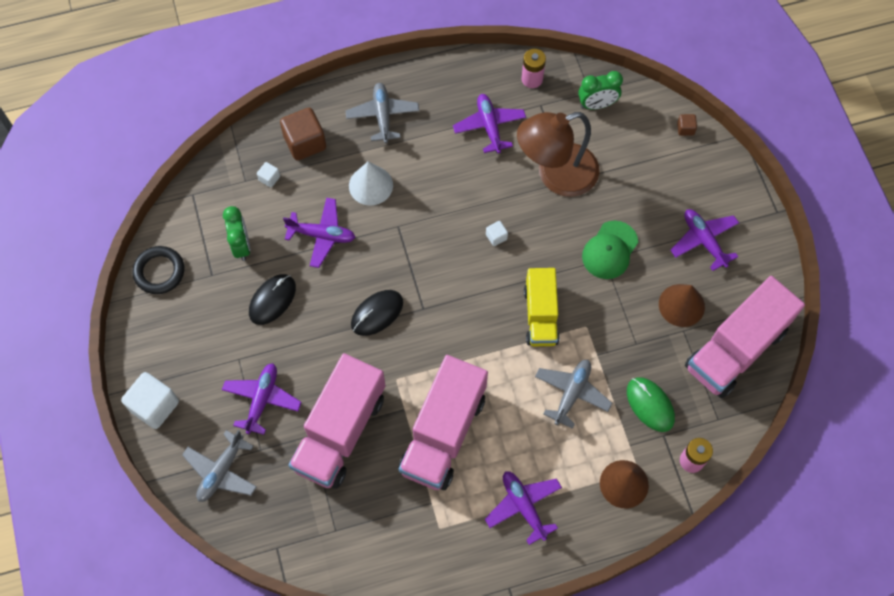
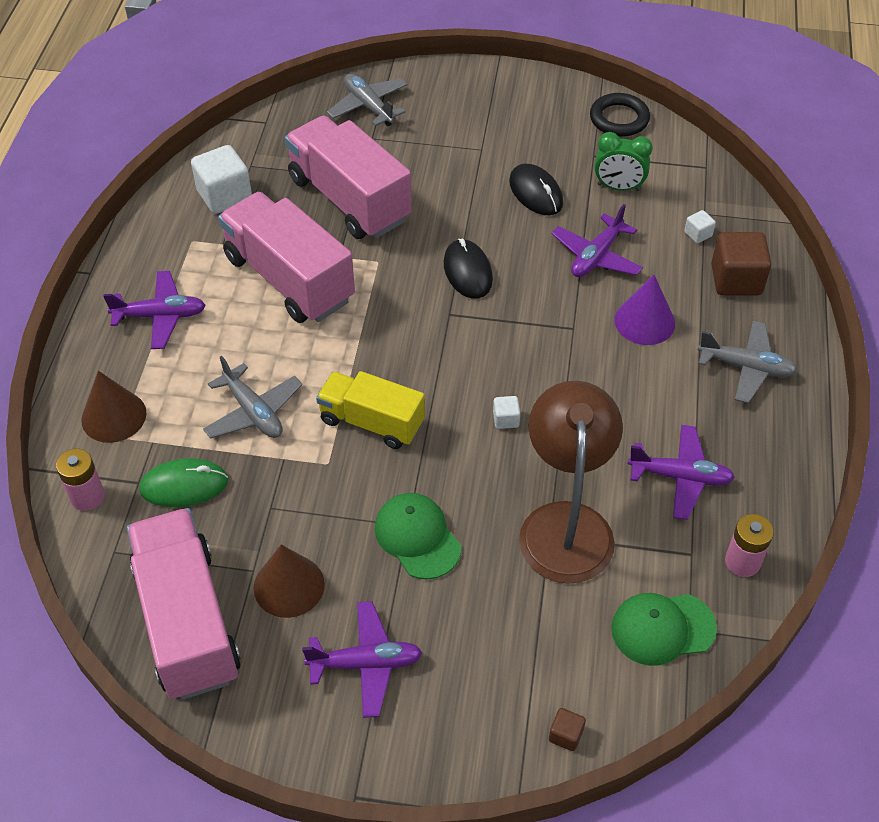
camera: 115 degrees right, 15 degrees down
white cube [121,372,179,429] -> white cube moved to [191,145,252,214]
purple plane [222,363,302,435] -> none
white cone [349,162,393,206] -> purple cone [614,275,675,345]
green clock [578,71,623,110] -> green cap [611,593,717,666]

